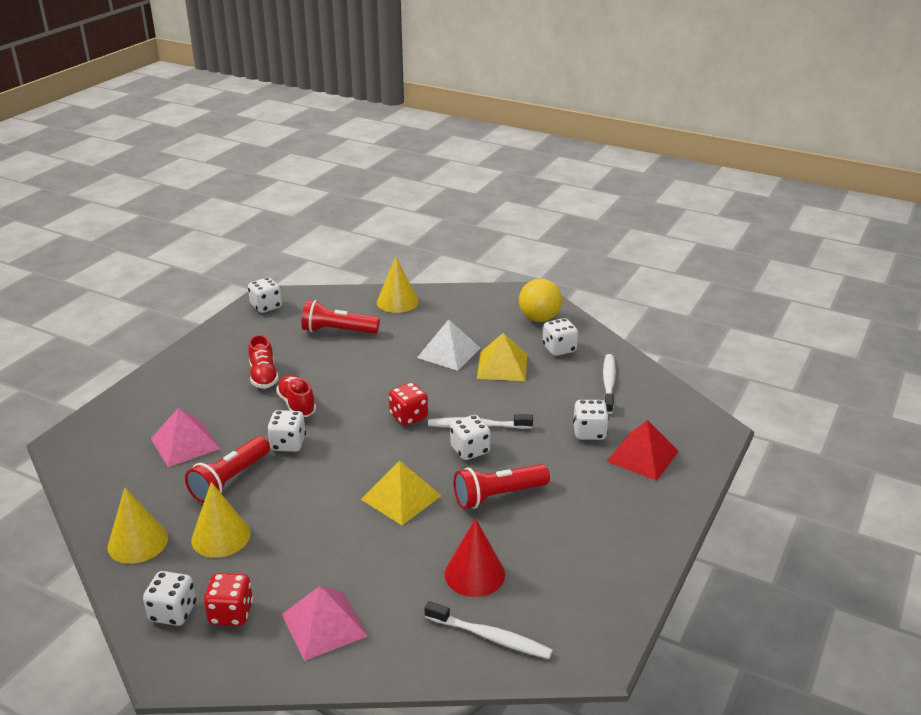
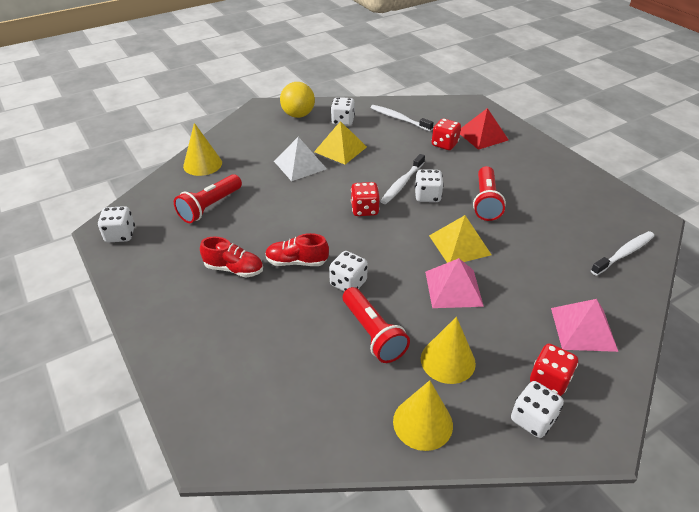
camera: 60 degrees left, 10 degrees up
pink pyramid [151,408,220,467] -> pink pyramid moved to [425,258,484,308]
red cone [445,518,505,597] -> none
white dice [573,400,609,440] -> red dice [432,118,461,150]

